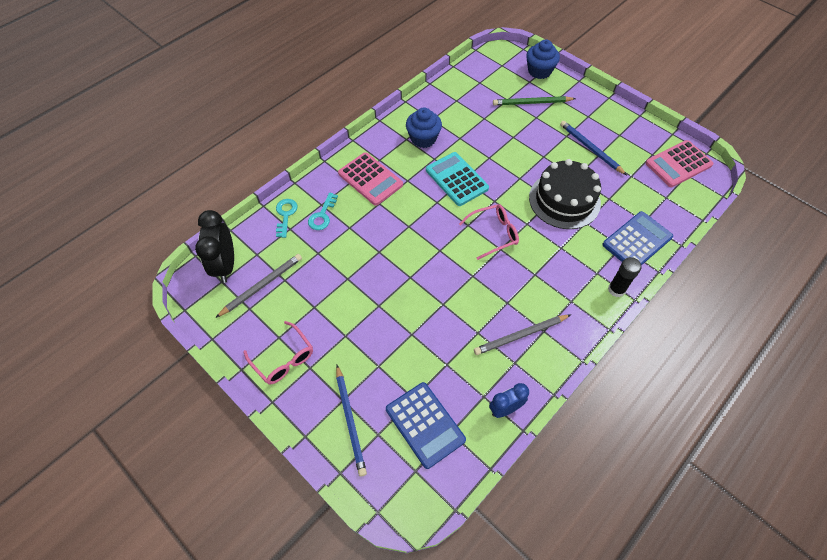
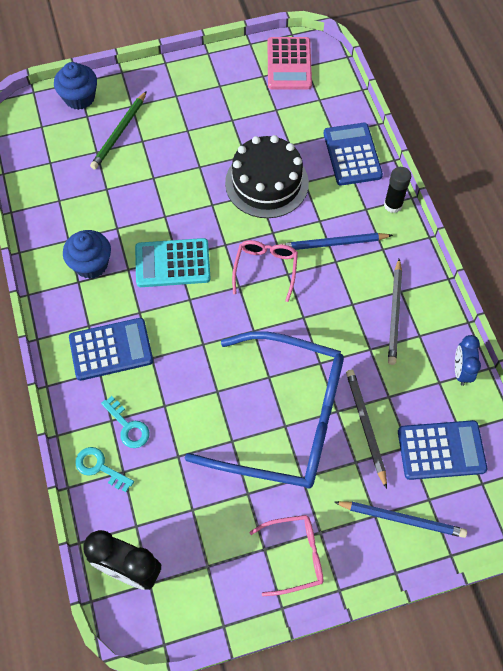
camera: 60 degrees left, 5 degrees up
grey pencil [215,254,302,318] -> grey pencil moved to [346,369,387,489]
pink calculator [338,152,403,206] -> blue calculator [69,318,153,381]
blue pencil [560,121,627,175] -> blue pencil moved to [281,233,393,250]
none -> blue glasses [184,331,344,489]

